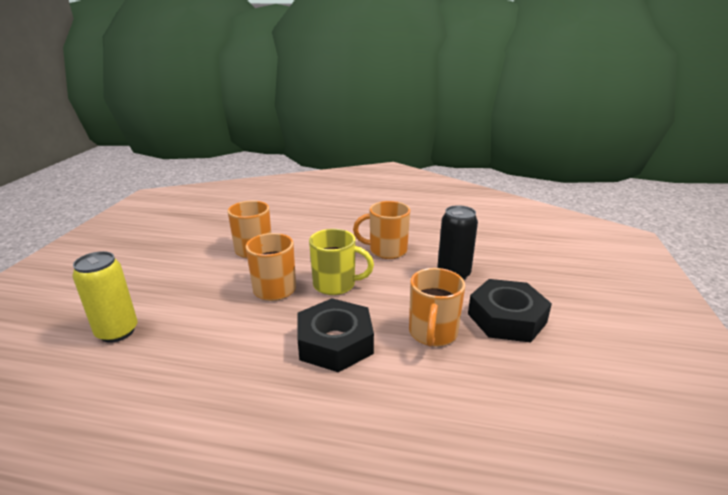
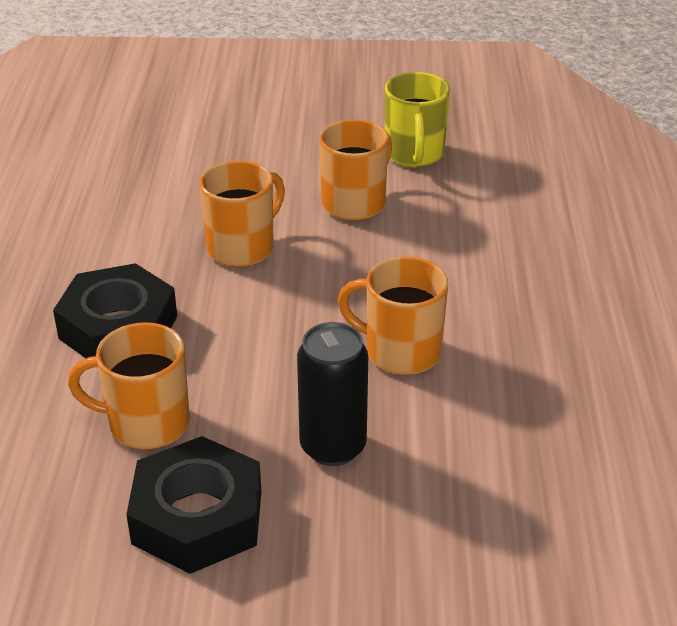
camera: 80 degrees right, 10 degrees up
yellow can [73,251,138,343] -> none
yellow mug [309,229,374,295] -> yellow mug moved to [385,72,450,167]
orange mug [353,201,410,259] -> orange mug turned 60 degrees counterclockwise [338,256,448,375]

